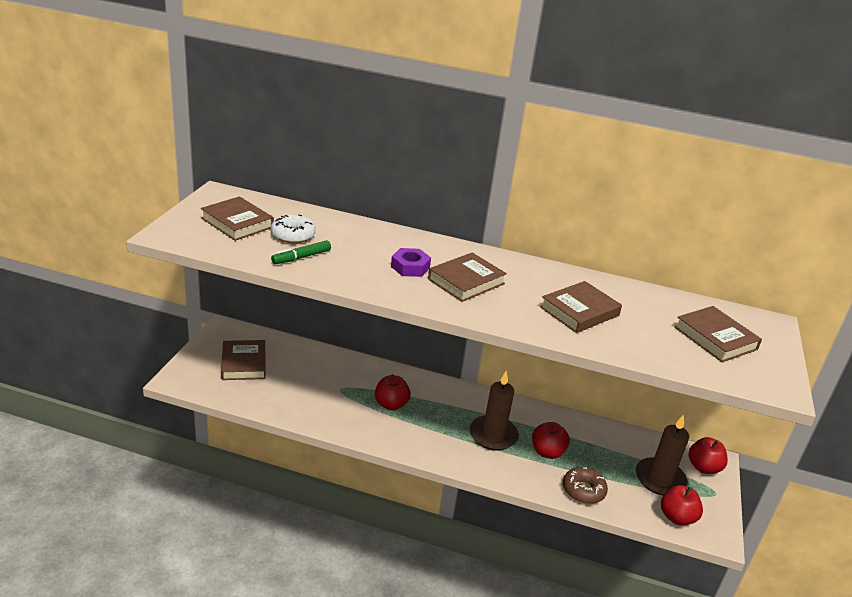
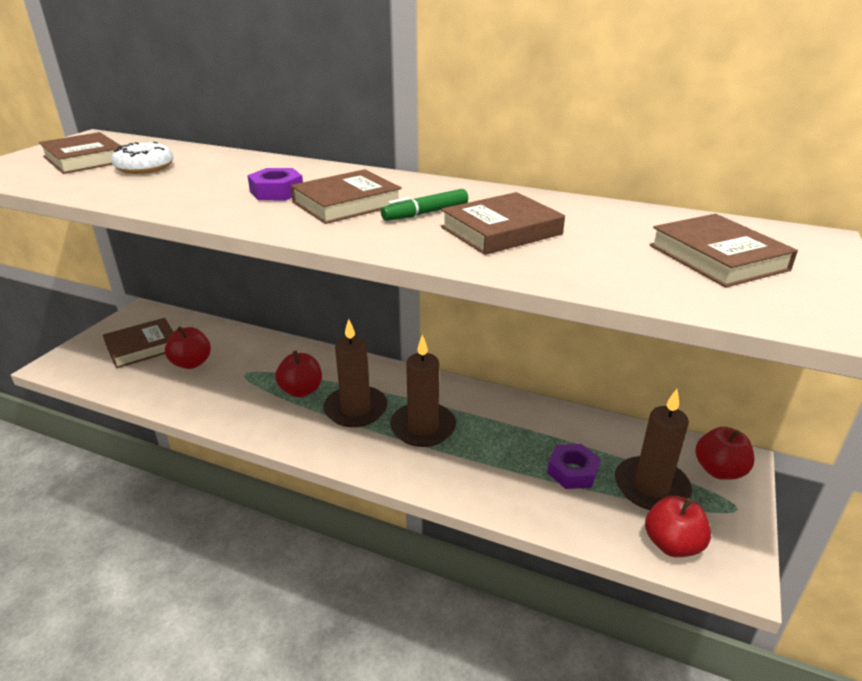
camera: 10 degrees right, 0 degrees up
brown book [221,340,266,380] -> brown book turned 60 degrees clockwise [103,318,173,368]
green marker [271,240,331,264] -> green marker moved to [381,189,468,221]
red apple [532,422,570,459] -> red apple moved to [165,327,211,369]
brown donut [563,467,608,504] -> none
none -> brown candle [324,319,387,427]
none -> purple nut [547,444,601,489]

